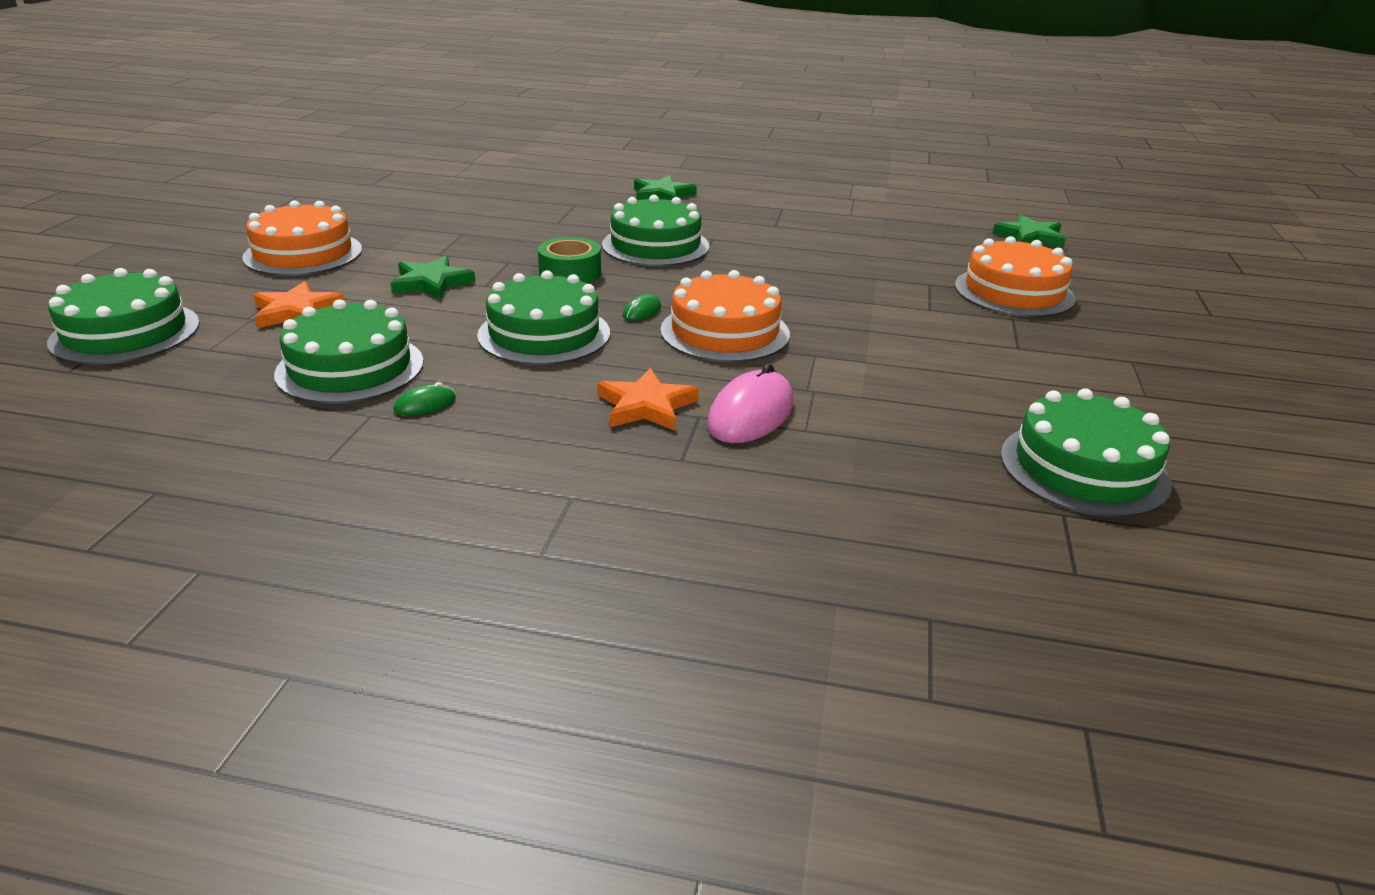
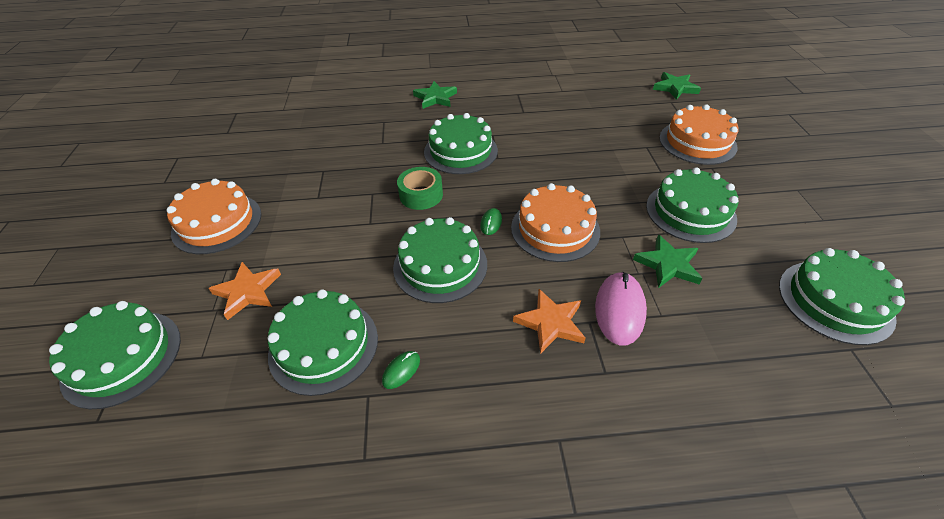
camera: 15 degrees left, 15 degrees up
green star [391,256,475,300] -> green star moved to [633,234,703,288]
none -> green cake [646,167,739,243]

